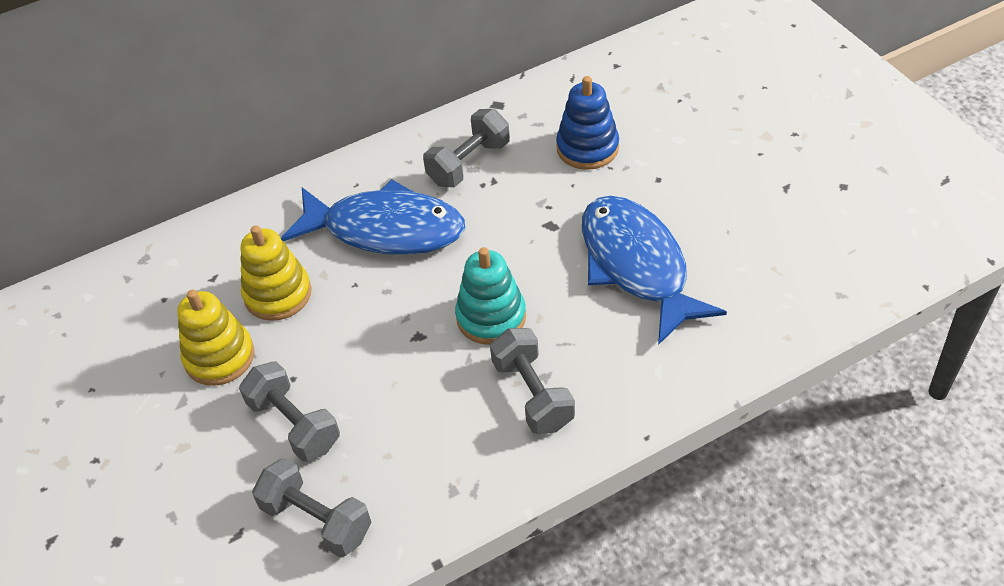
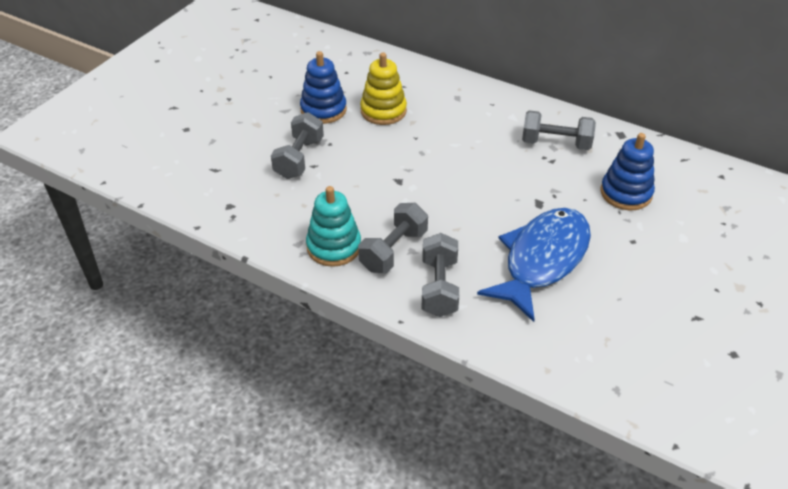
camera: 55 degrees right, 5 degrees down
yellow stacking toy [177,290,254,386] -> blue stacking toy [300,51,347,124]
grey dumbbell [252,458,371,557] -> grey dumbbell moved to [422,233,459,317]
blue fish [281,179,465,255] -> none
turquoise stacking toy [455,247,526,345] -> turquoise stacking toy moved to [306,186,361,267]

